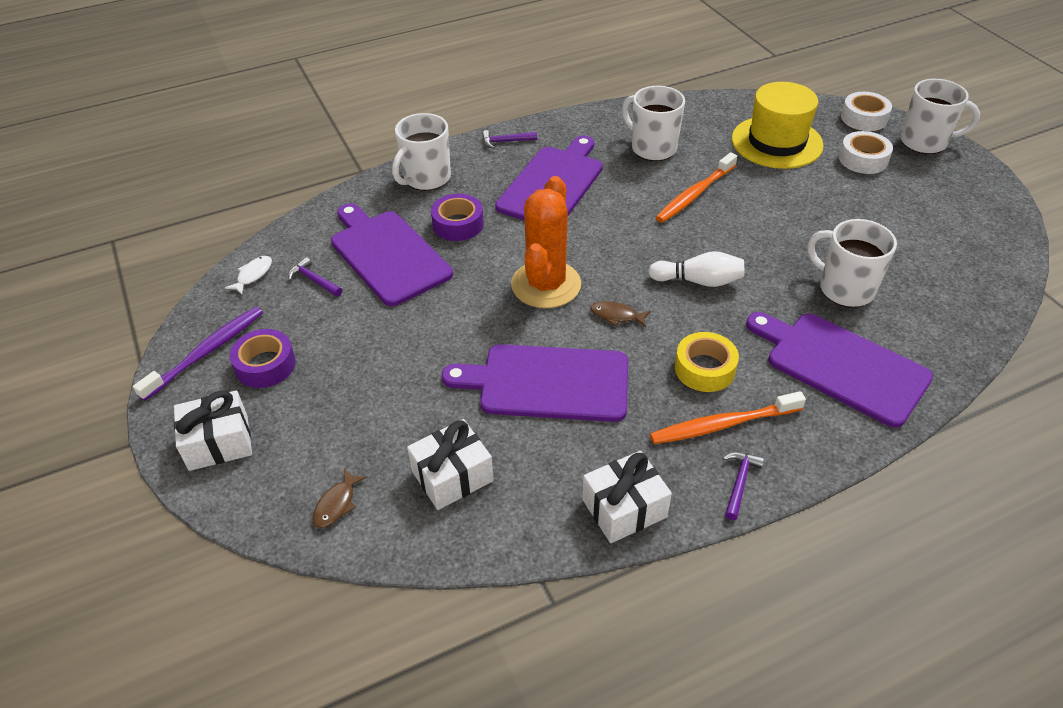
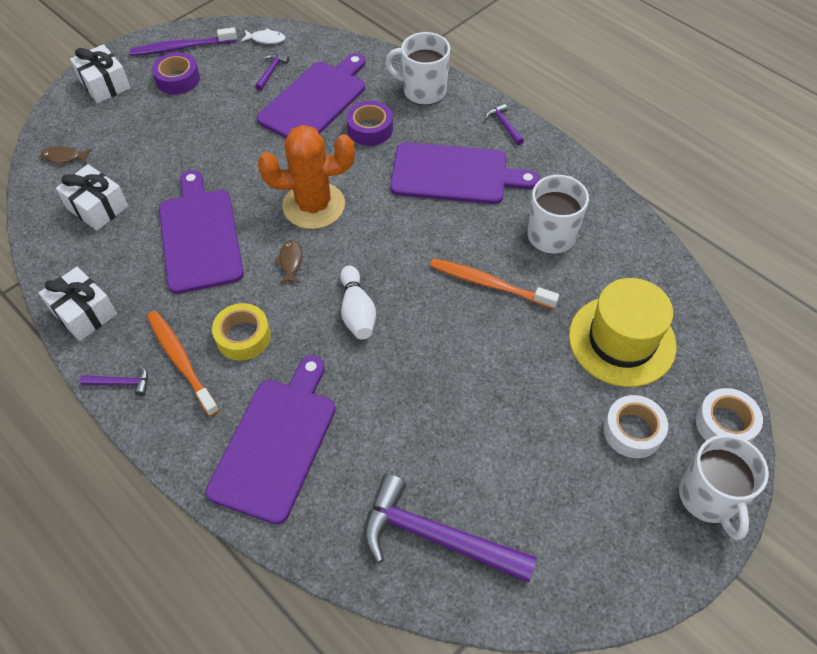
camera: 70 degrees right, 10 degrees up
purple toothbrush [133,307,263,401] -> purple toothbrush turned 150 degrees clockwise [129,27,237,56]
white mug [807,219,897,308] -> none
none -> purple hammer [364,474,537,583]

